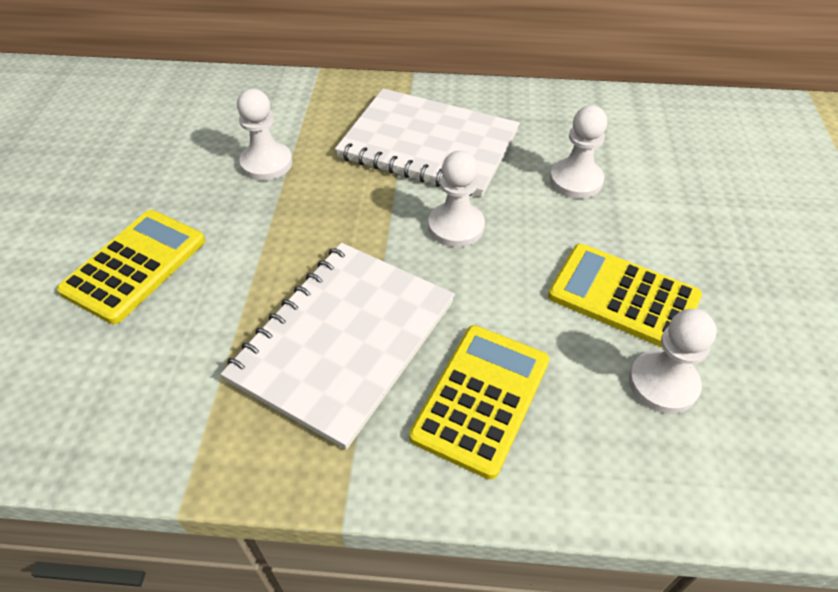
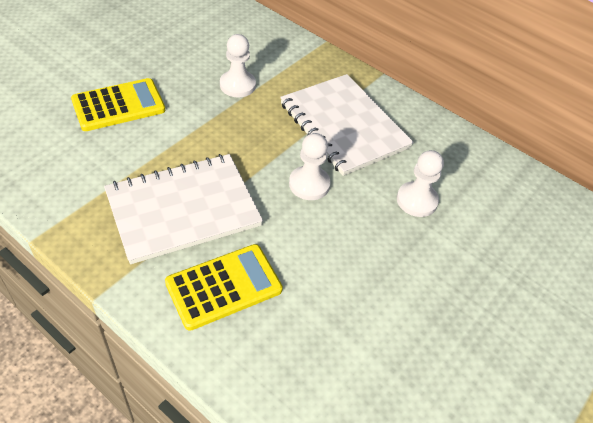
camera: 30 degrees right, 0 degrees up
yellow calculator [548,244,702,348] -> none
white pawn [629,309,717,414] -> none

